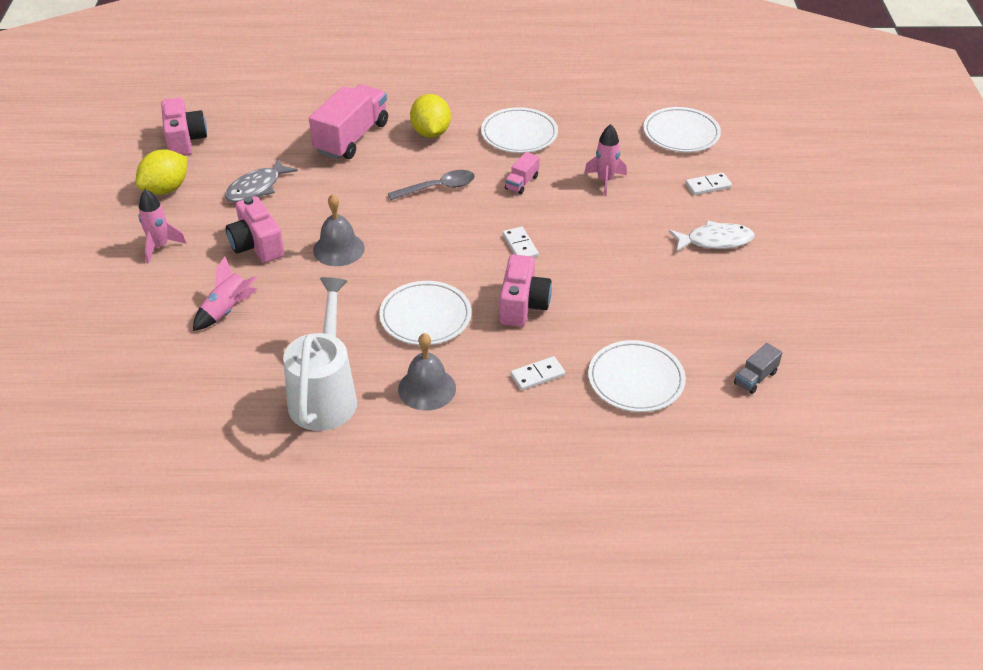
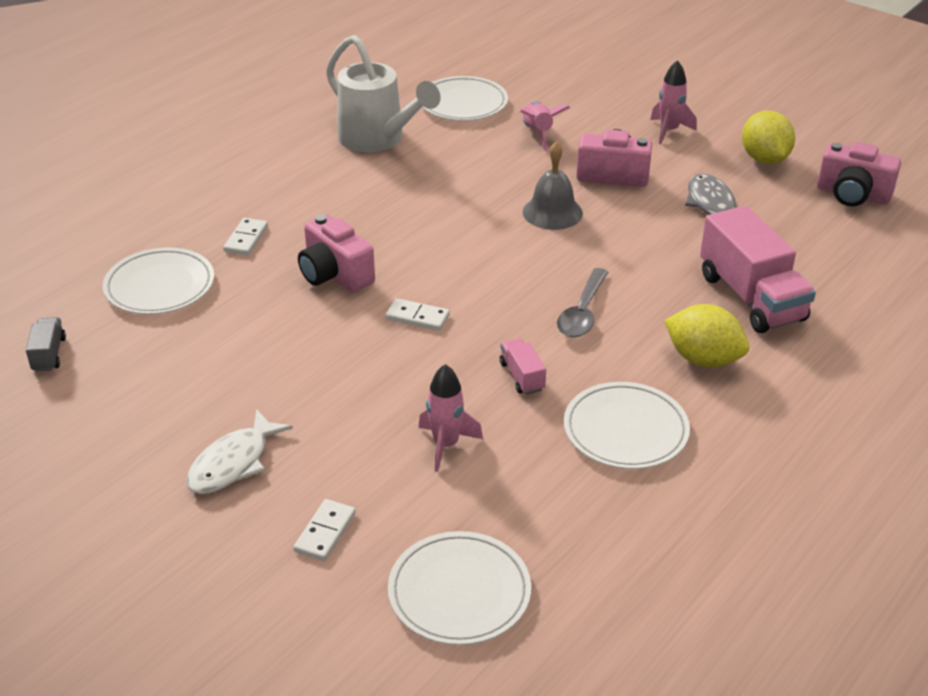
camera: 130 degrees right, 5 degrees down
white plate [379,281,471,345] -> white plate moved to [422,76,508,121]
grey bell [398,333,456,411] -> none

